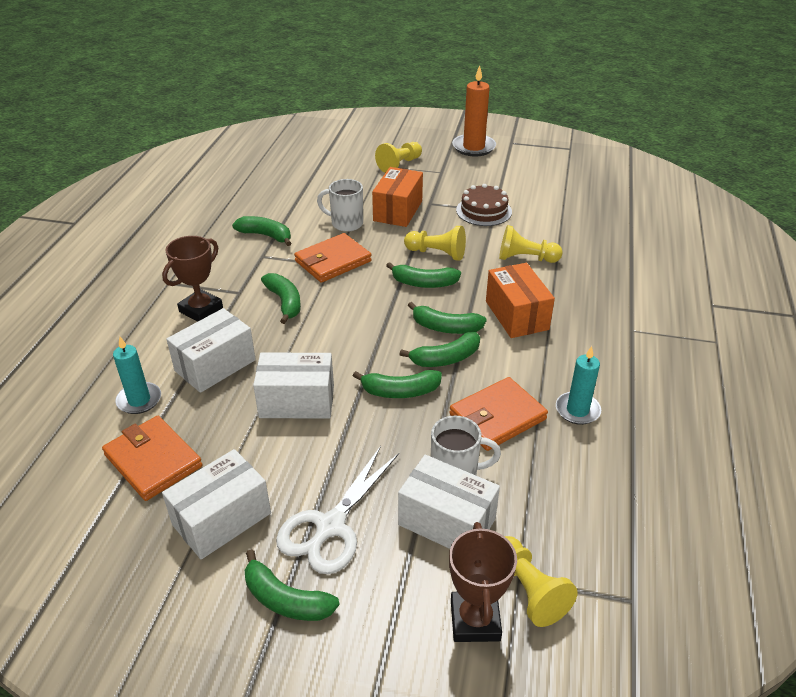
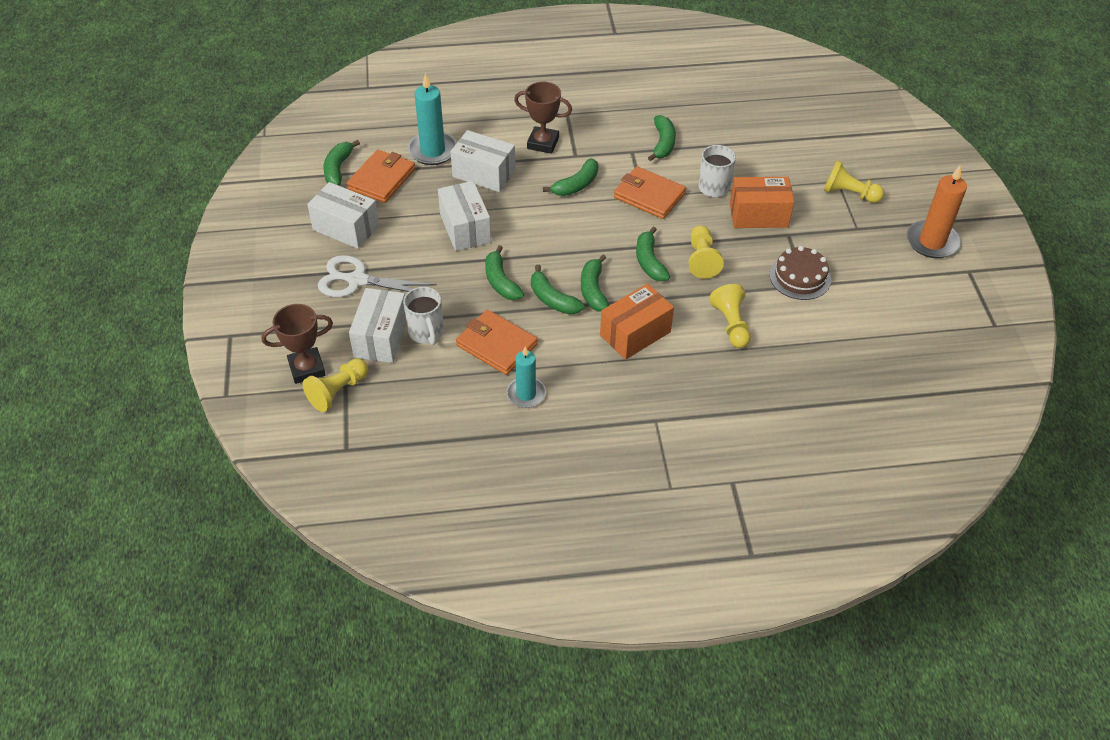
camera: 70 degrees right, 10 degrees up
turquoise candle [113,336,161,414] -> turquoise candle [408,73,457,165], size x1.51
green banana [245,549,340,621] -> green banana moved to [323,140,360,186]

